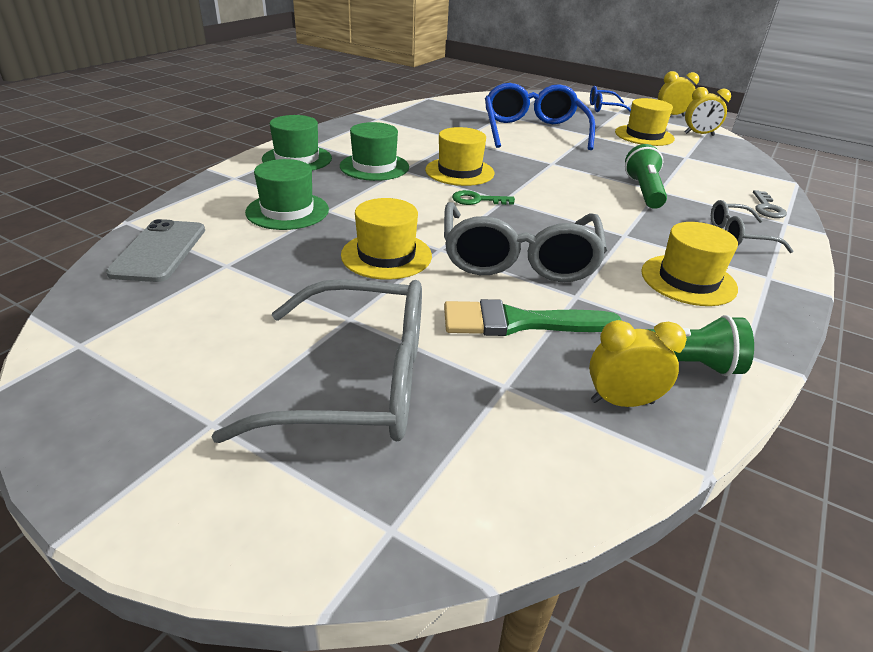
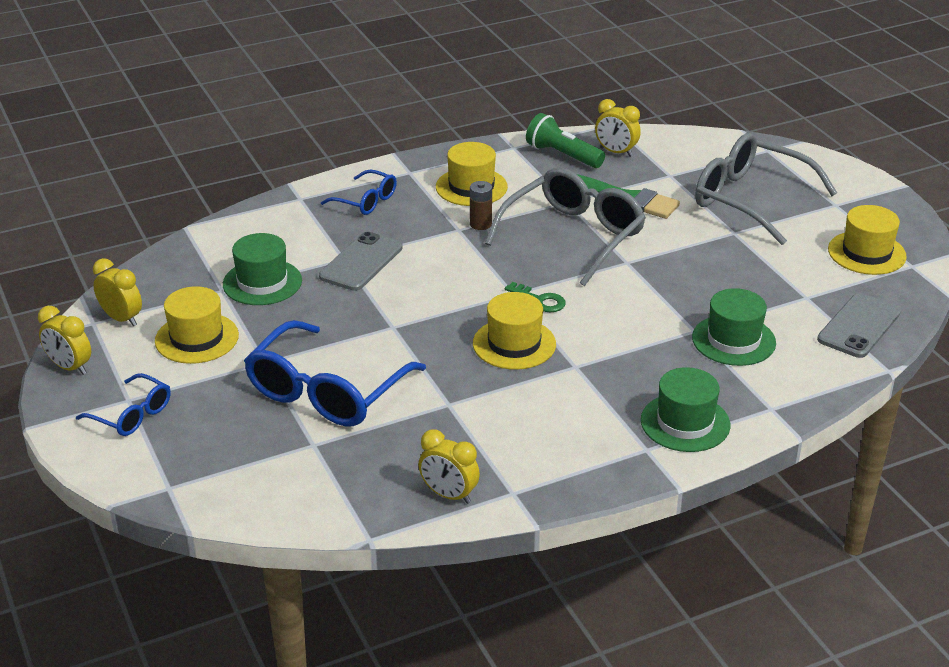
camera: 145 degrees left, 0 degrees up
green hat [340,122,409,181] -> green hat moved to [223,233,302,305]
yellow hat [341,198,432,280] -> yellow hat moved to [828,205,907,275]
green flashlight [625,144,667,209] -> grey phone [319,232,403,291]
grey glasses [711,200,793,253] -> blue glasses [321,169,397,215]
grey key [753,190,787,218] -> none
none -> yellow clock [419,430,480,504]
none -> brown battery [470,181,492,230]

